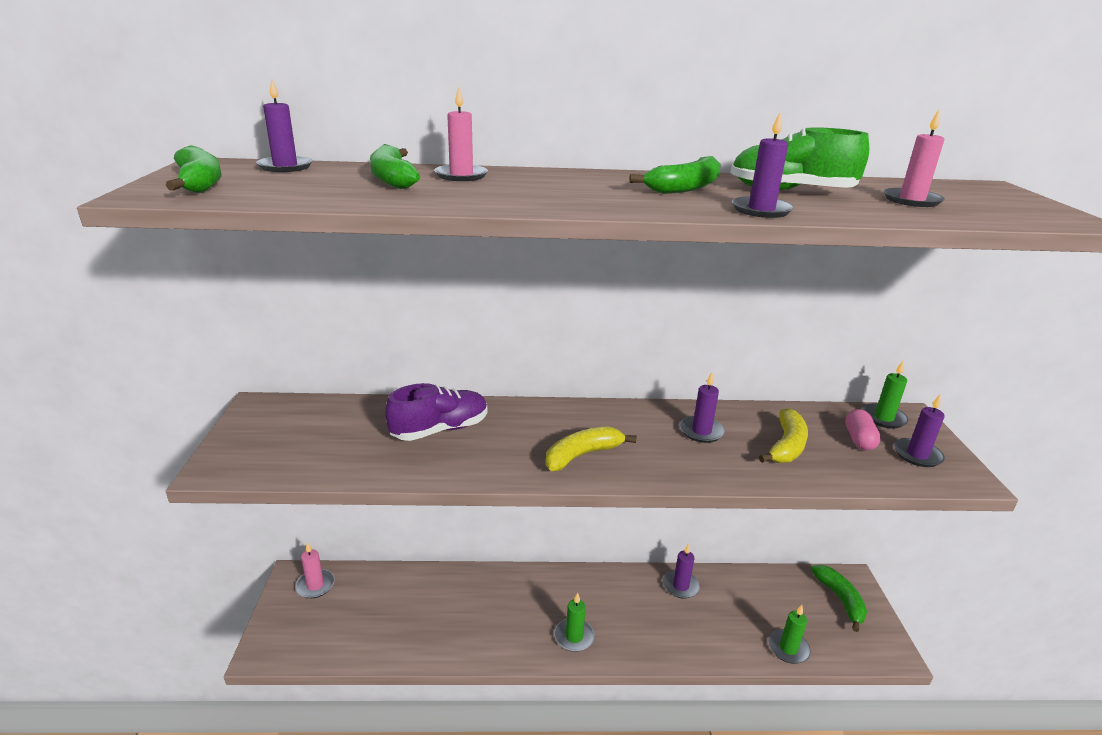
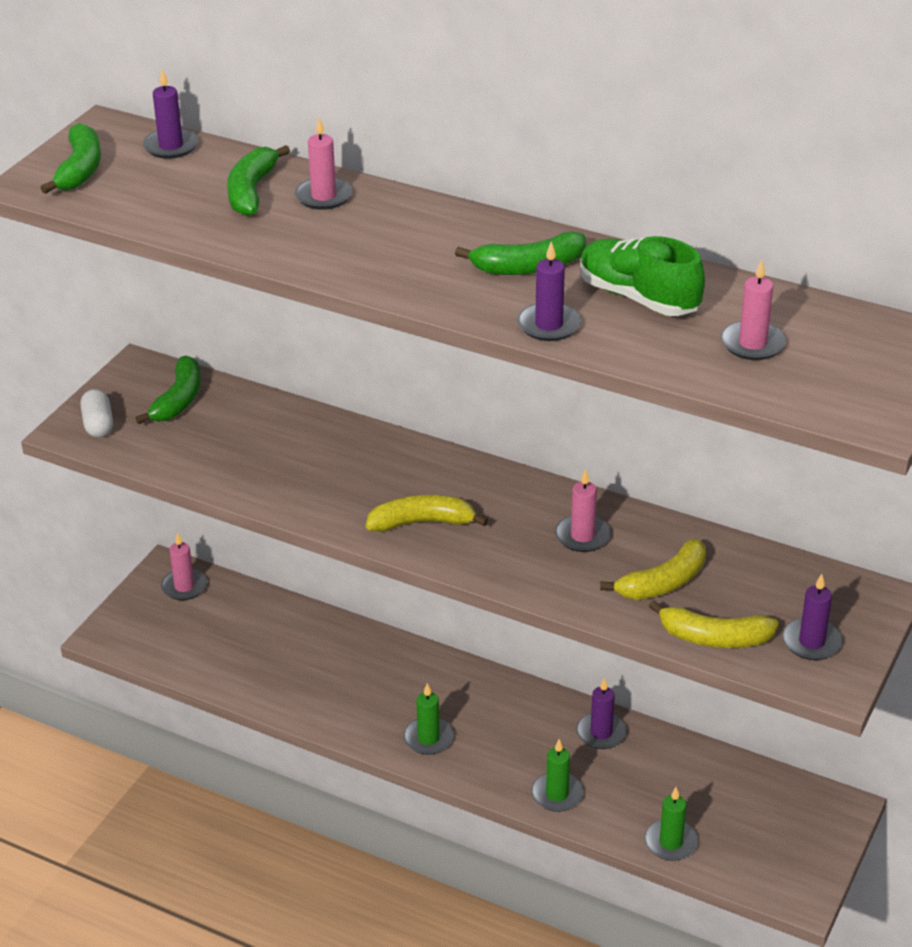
camera: 30 degrees right, 10 degrees up
purple shoe [385,383,487,441] -> none
purple candle [680,372,725,443] -> pink candle [555,469,611,552]
green banana [811,565,867,632] -> green banana moved to [135,355,201,424]
pink capsule [845,409,881,450] -> none
green candle [863,361,908,429] -> green candle moved to [531,739,583,812]
none -> white capsule [80,389,113,437]
none -> yellow banana [649,600,779,648]

